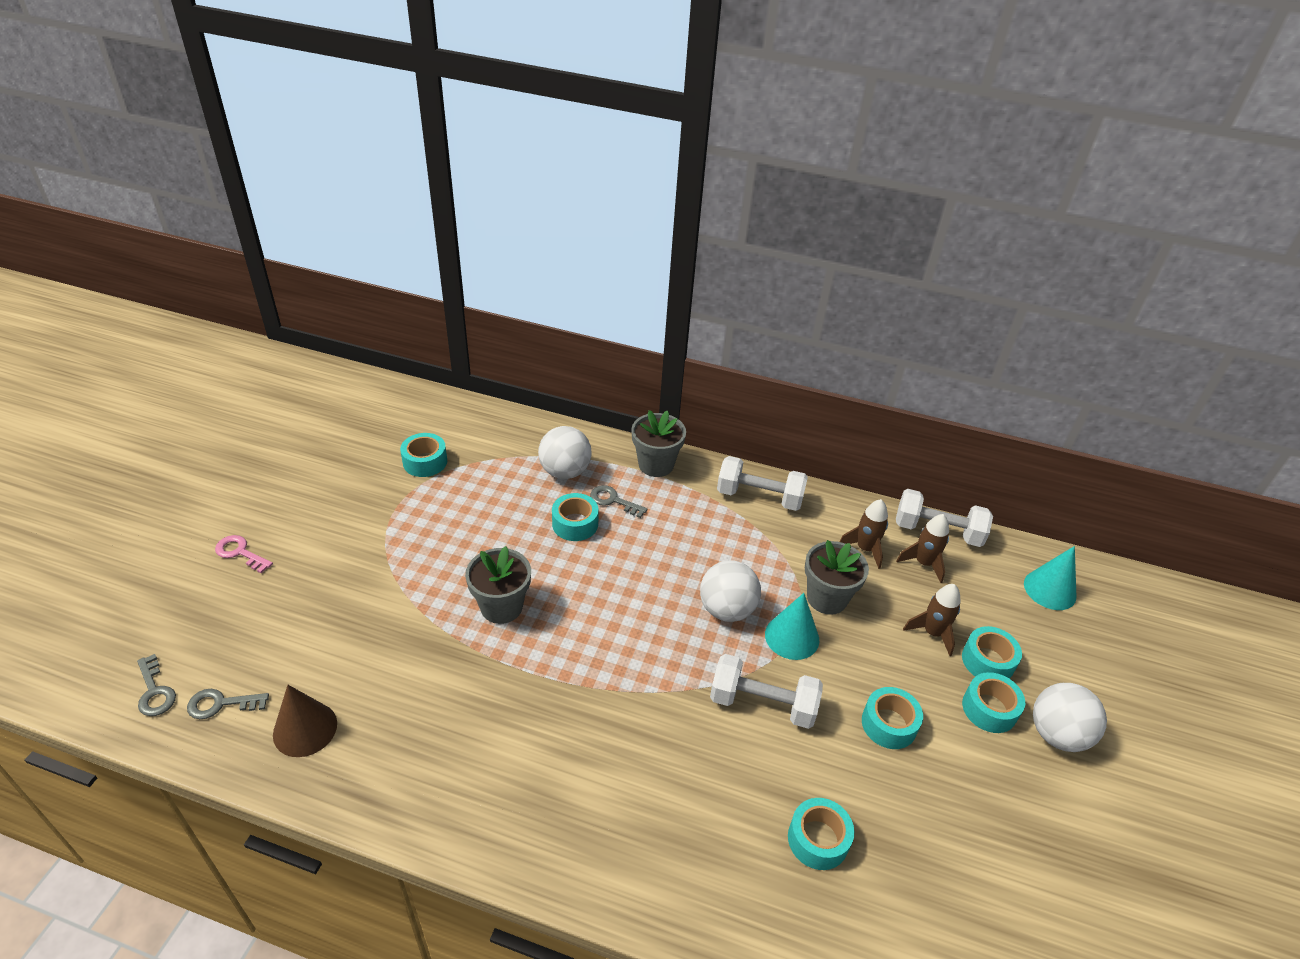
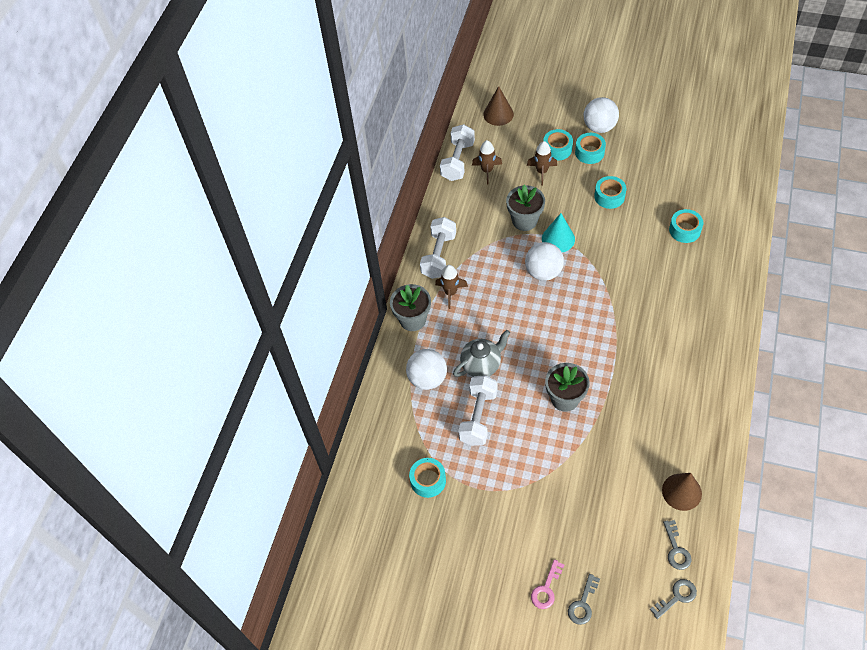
camera: 85 degrees left, 15 degrees up
turquoise tape [552,493,599,541] -> grey teapot [453,330,510,377]
grey key [590,485,648,518] -> grey key moved to [568,574,600,625]
white dumbbell [710,654,823,729] -> white dumbbell moved to [458,375,498,446]
brown rocket [839,499,888,569] -> brown rocket moved to [435,265,468,309]
turquoise cone [1024,546,1076,610] -> brown cone [483,86,514,126]

